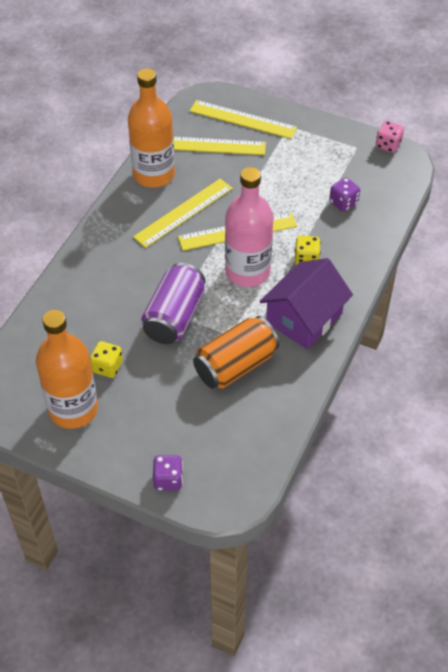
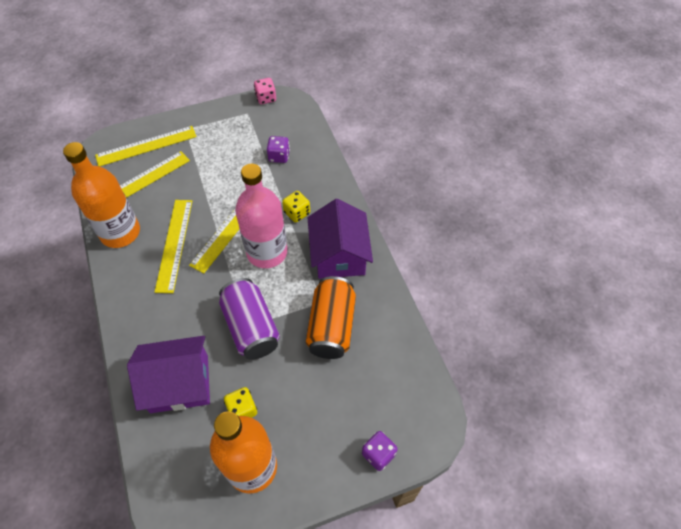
camera: 45 degrees left, 5 degrees up
none -> purple house [127,336,210,413]

